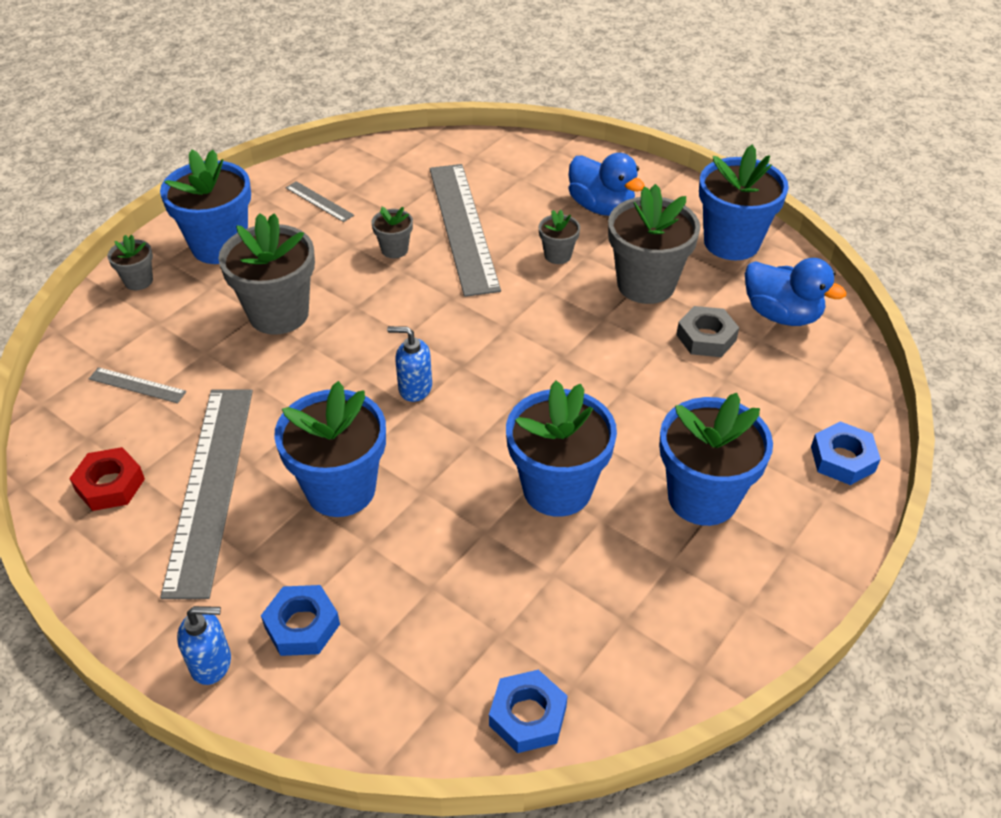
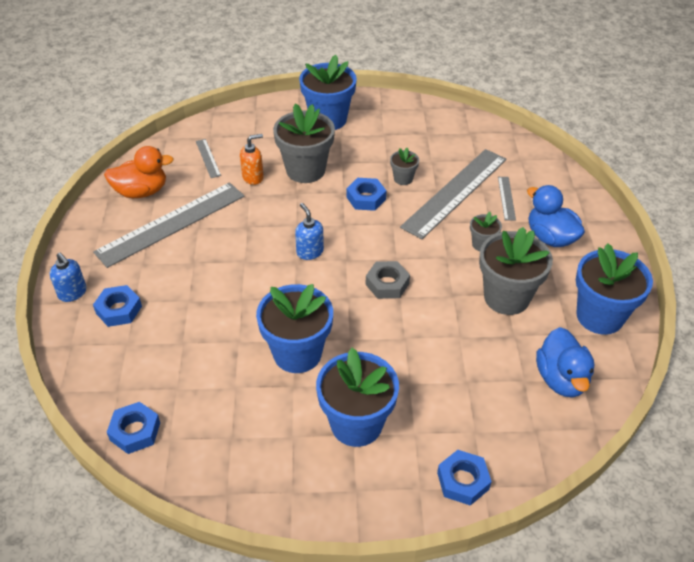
camera: 50 degrees right, 0 degrees up
red nut [69,447,145,511] -> orange duck [104,146,174,198]
grey flower pot [107,235,153,290] -> none
blue flower pot [274,381,386,517] -> none
grey ruler [286,181,354,222] -> grey ruler moved to [498,177,516,221]
blue duck [568,153,645,216] -> blue duck turned 135 degrees clockwise [527,185,585,247]
grey nut [676,306,739,357] -> grey nut moved to [366,261,410,299]
none -> orange soap dispenser [240,134,264,185]
none -> blue nut [346,178,386,211]

